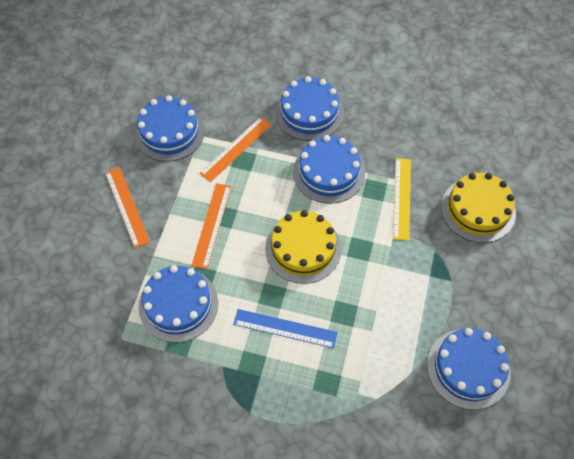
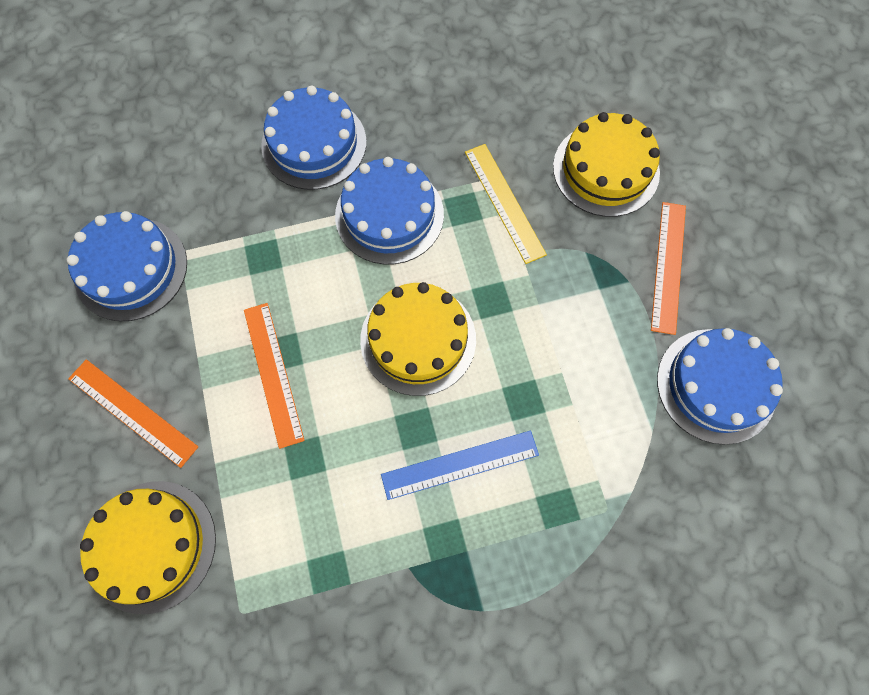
camera: 30 degrees left, 10 degrees up
blue cake [139,265,218,343] -> none
orange ruler [199,117,272,182] -> orange ruler moved to [651,202,686,335]
none -> yellow cake [80,481,216,614]

